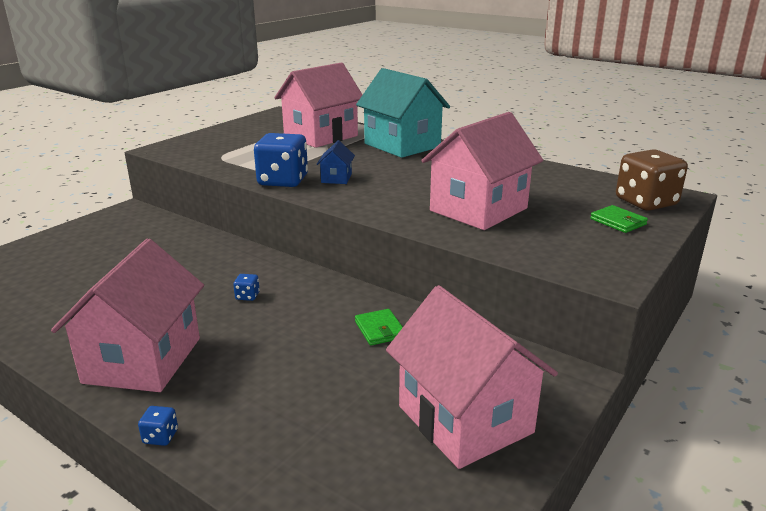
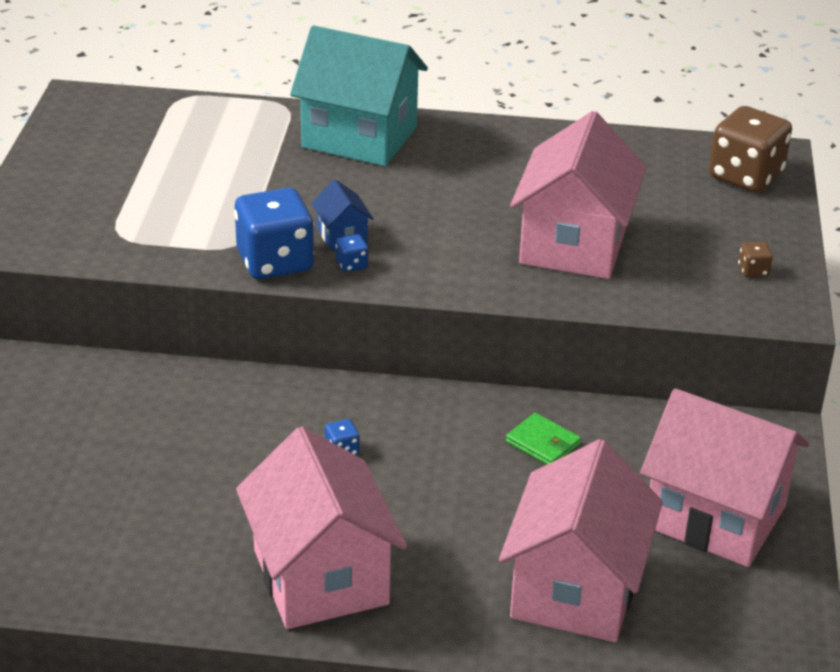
camera: 30 degrees left, 10 degrees up
blue dice [138,406,178,446] -> blue dice moved to [335,234,368,272]
pink house [274,63,362,148] -> pink house moved to [499,439,663,642]
green wallet [590,205,648,233] -> none
none -> brown dice [738,242,773,277]

